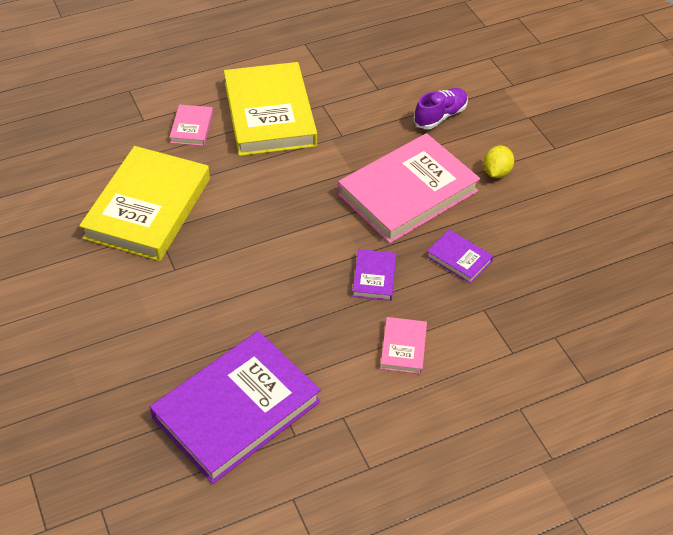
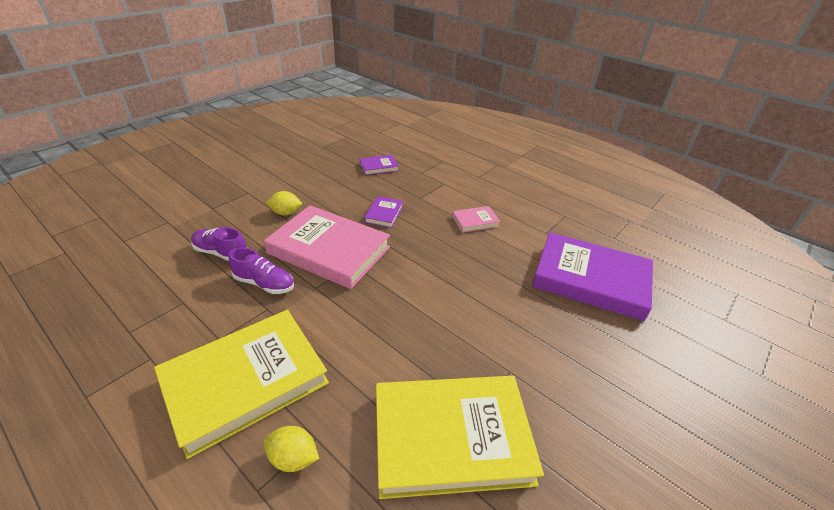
camera: 115 degrees left, 10 degrees down
pink book [169,104,213,146] -> yellow lemon [264,426,319,472]
purple book [352,249,396,301] -> purple book moved to [360,155,399,175]
none -> purple shoe [229,247,294,294]

